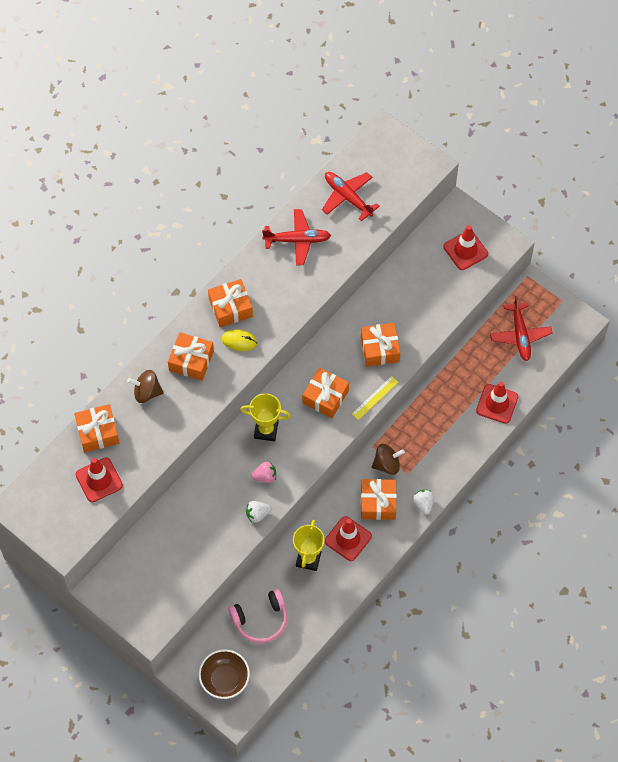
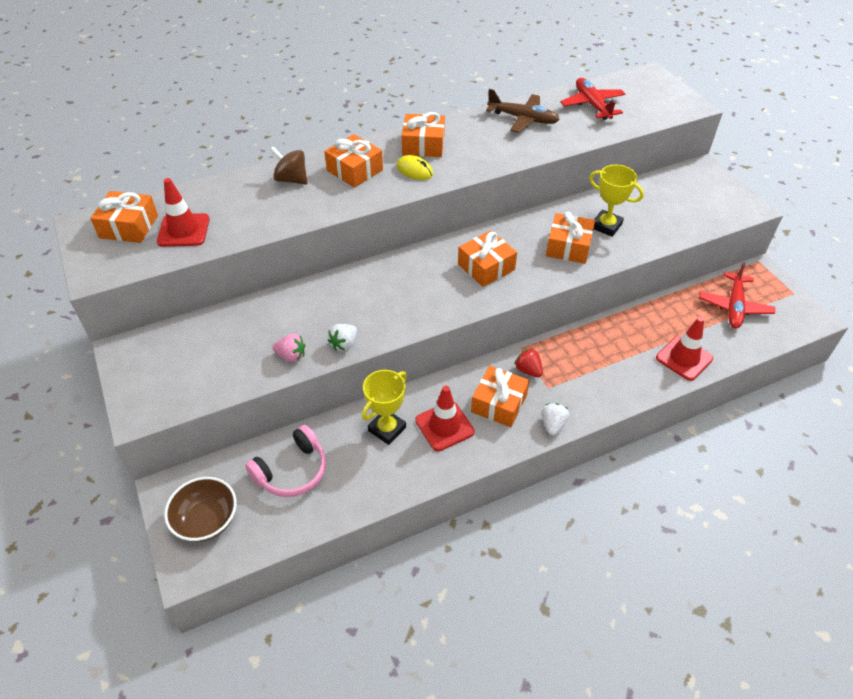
camera: 25 degrees right, 15 degrees down
orange gift [74,404,119,452] -> orange gift moved to [90,191,158,243]
pink headphones [228,589,287,643] -> pink headphones turned 45 degrees counterclockwise [245,425,326,497]
yellow trophy [240,393,290,442] -> yellow trophy moved to [589,165,644,237]
white strawberry [246,501,271,523] -> white strawberry turned 60 degrees counterclockwise [328,324,357,351]
pink strawberry [251,461,276,483] -> pink strawberry moved to [272,334,305,362]
red plane [262,209,331,265] -> brown plane [486,89,560,133]
yellow ruler [352,376,398,420] -> none
brown spinning top [372,444,405,475] -> red strawberry [515,348,543,377]
red traffic cone [443,225,488,270] -> none

